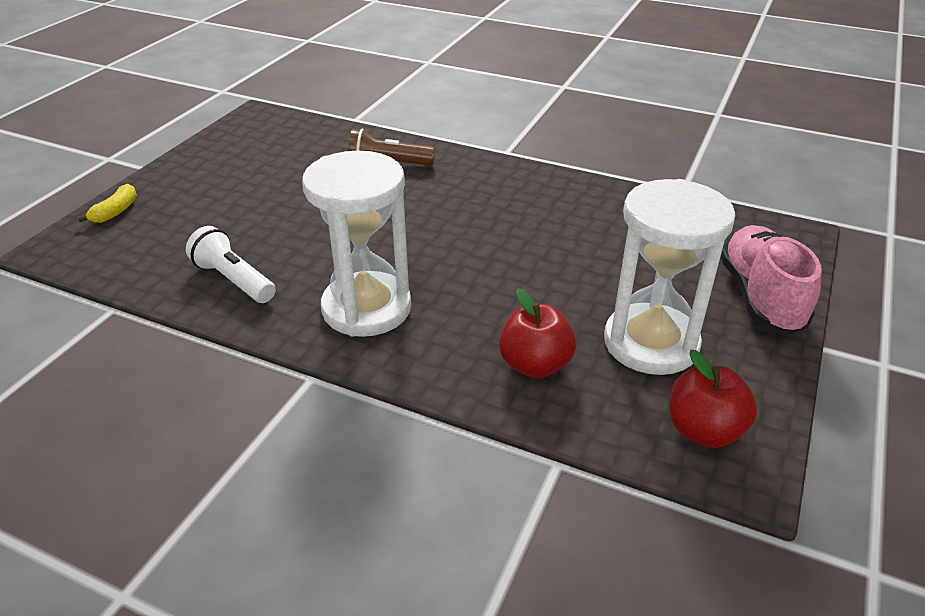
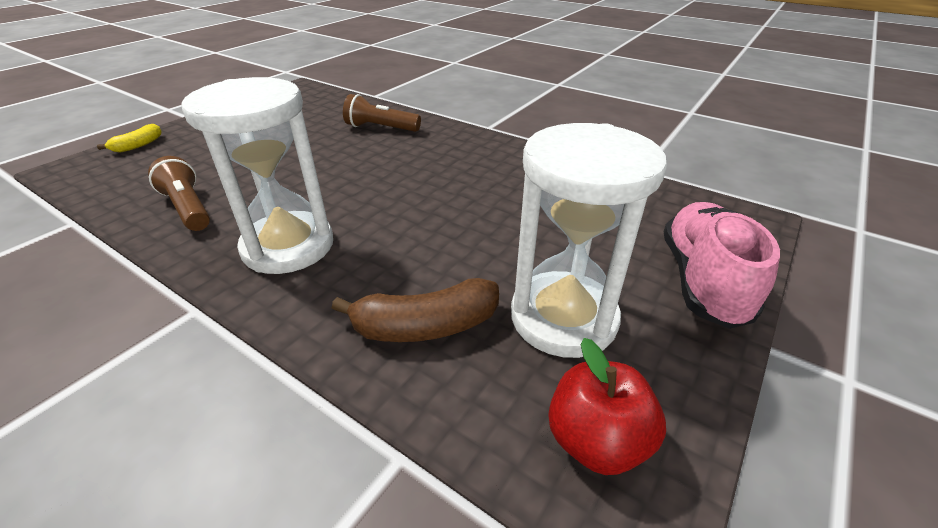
camera: 10 degrees right, 0 degrees up
white flashlight [186,226,275,303] -> brown flashlight [148,156,210,231]
red apple [499,288,576,378] -> brown banana [332,278,499,342]

